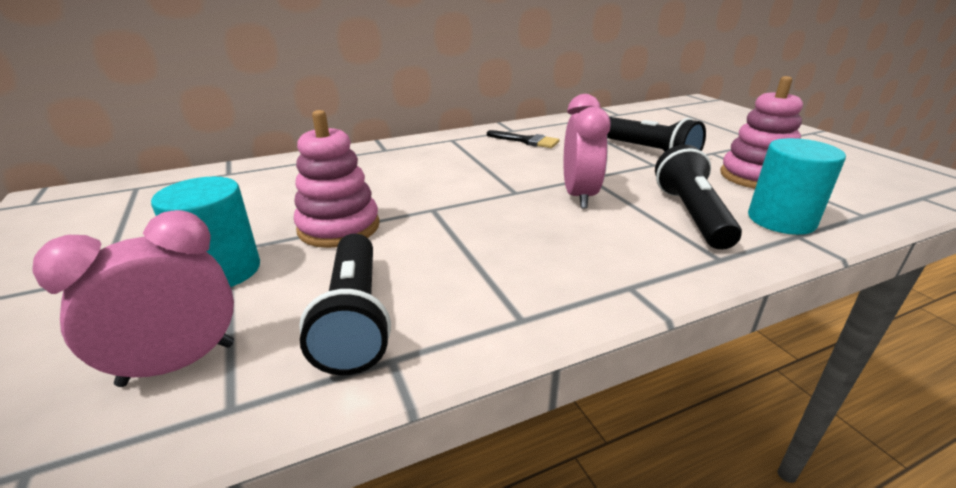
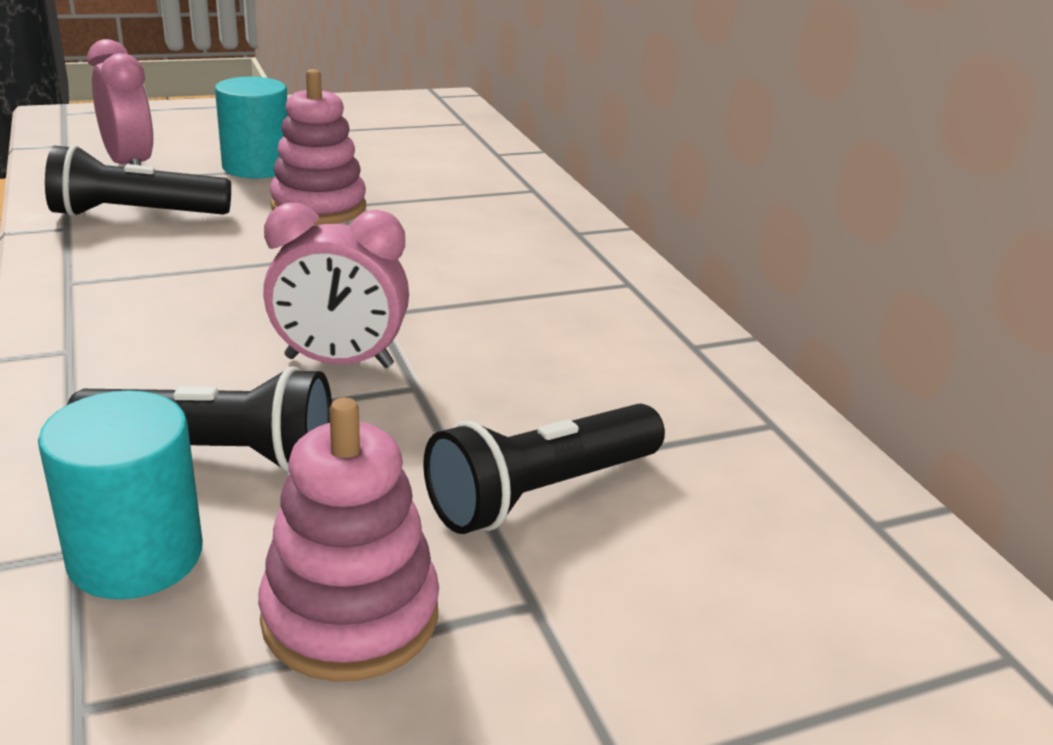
camera: 90 degrees right, 0 degrees up
black brush [487,130,560,148] -> none

